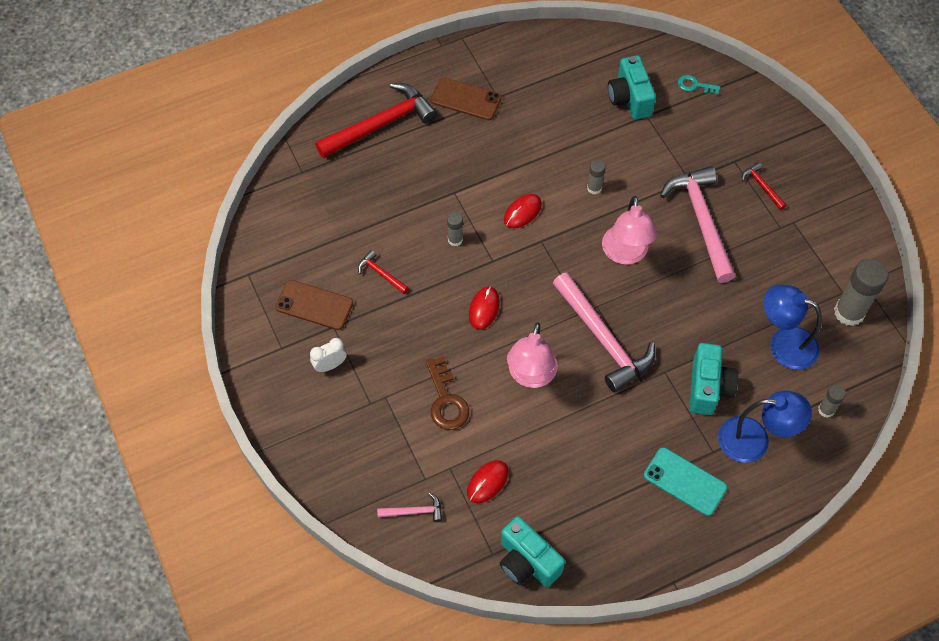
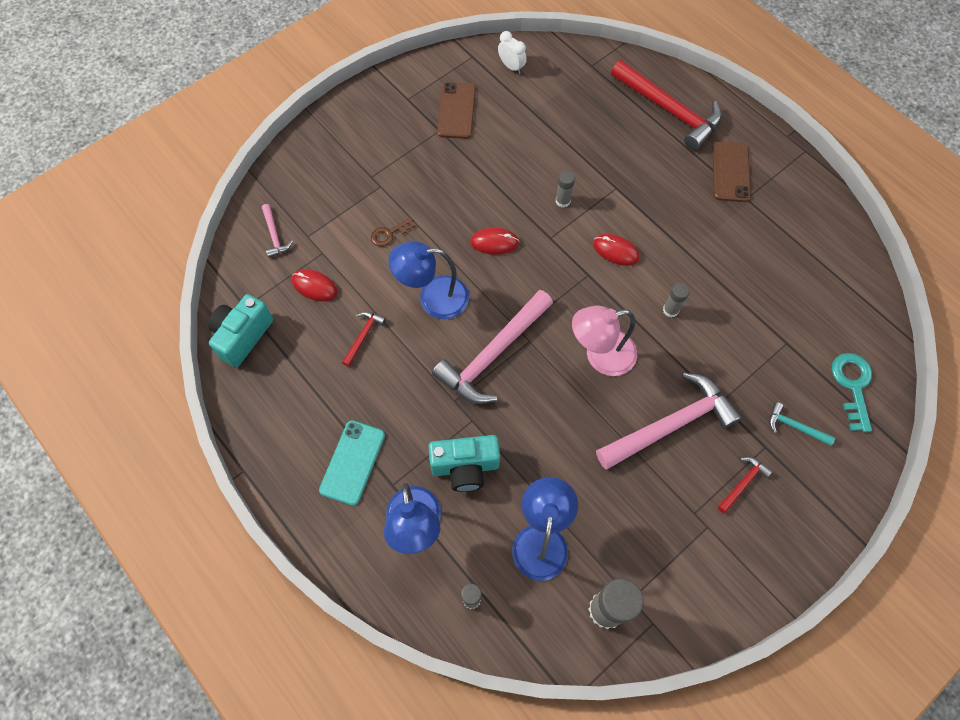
camera: 75 degrees right, 5 degrees up
white clock [310,338,347,372] -> white clock moved to [498,31,527,74]
red hammer [358,250,409,294] -> red hammer moved to [342,311,386,367]
brown key [426,356,469,430] -> brown key [371,218,415,247], size x0.61
pink lamp [507,322,558,388] -> blue lamp [388,241,469,319]
turquoise camera [608,55,656,119] -> none
turquoise key [678,75,721,95] -> turquoise key [832,353,872,432], size x1.65
none -> turquoise hammer [769,402,835,446]

